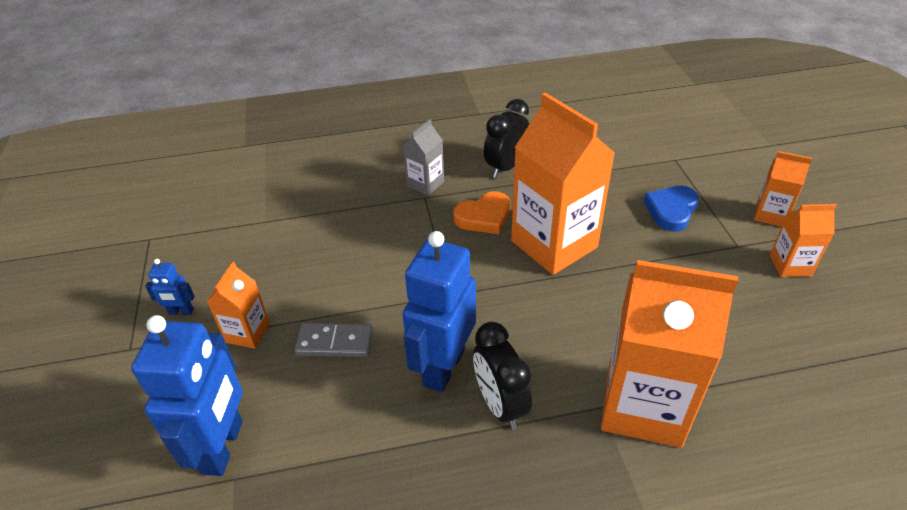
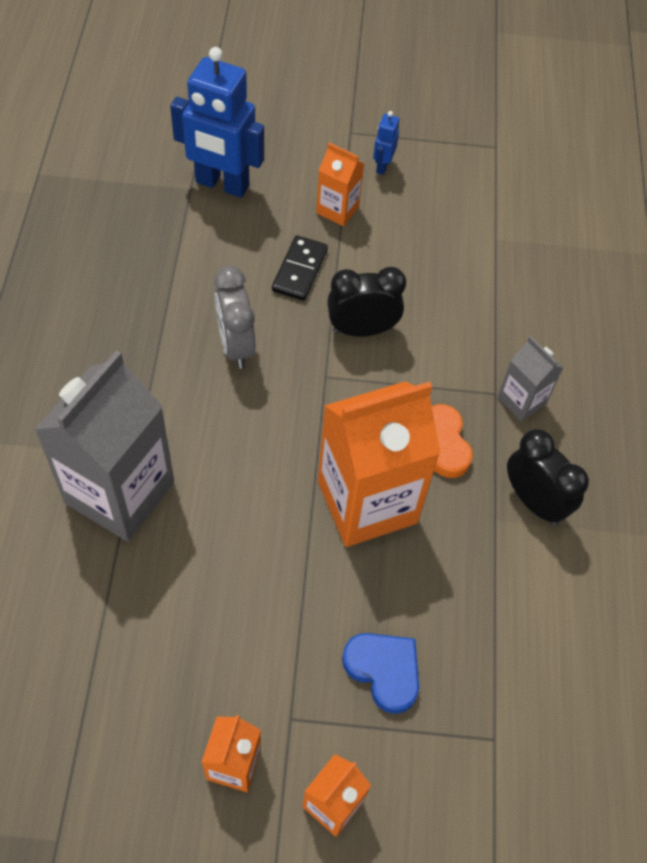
camera: 100 degrees right, 15 degrees up
grey domino [295,323,373,357] -> black domino [272,235,328,301]
blue robot [402,231,476,392] -> grey clock [214,266,256,369]
black clock [473,322,532,429] -> black clock moved to [327,267,406,337]
orange carton [601,260,738,448] -> grey carton [34,350,174,541]

